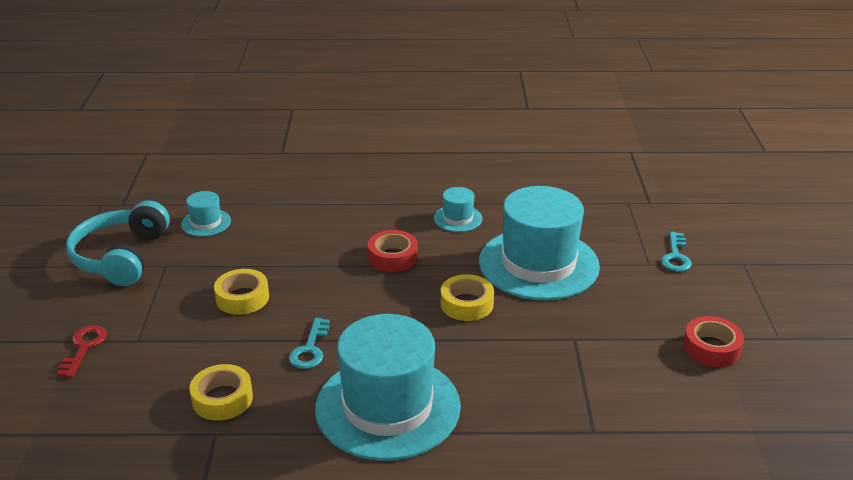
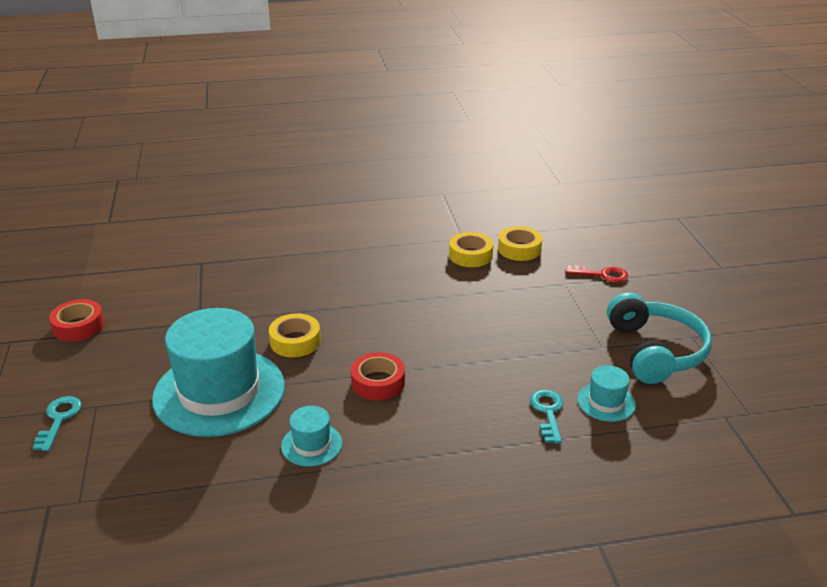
camera: 170 degrees right, 0 degrees up
red key [57,325,107,378] -> red key turned 75 degrees counterclockwise [565,265,628,283]
yellow tape [214,269,269,315] -> yellow tape moved to [498,226,542,261]
turquoise key [289,318,330,369] -> turquoise key moved to [530,390,563,444]
turquoise hat [315,314,461,461] -> none

